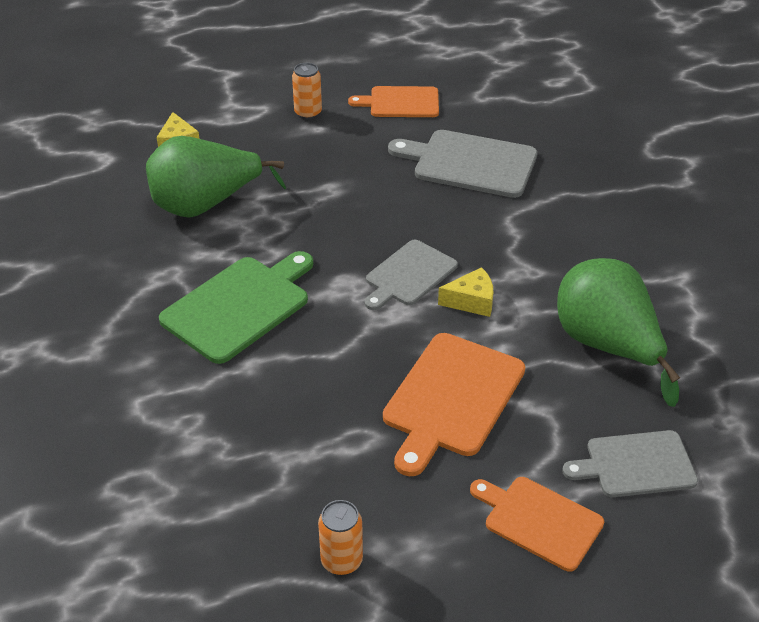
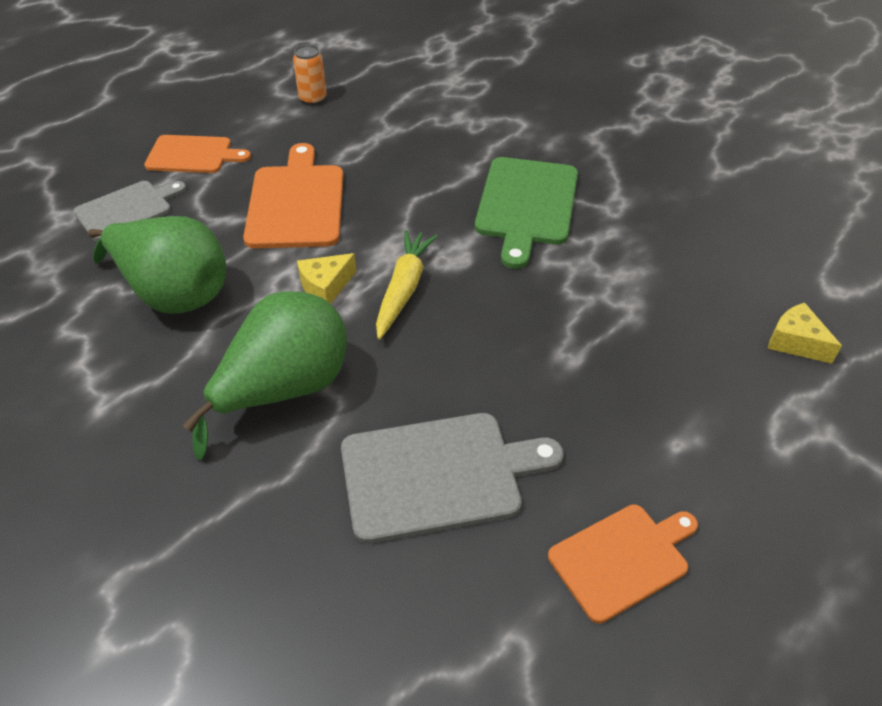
camera: 150 degrees right, 5 degrees up
green pear [146,136,286,218] -> green pear moved to [182,291,347,460]
orange can [292,63,322,120] -> none
grey cutting board [365,240,458,310] -> yellow carrot [376,230,438,340]

